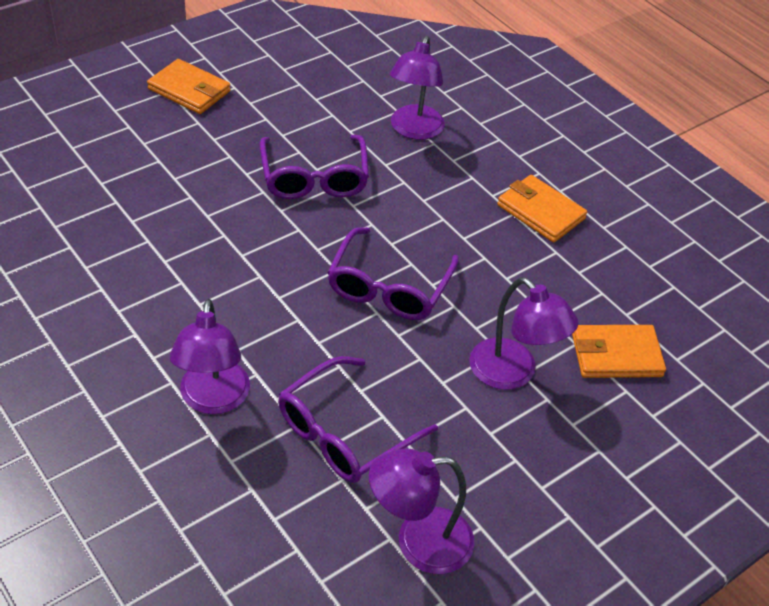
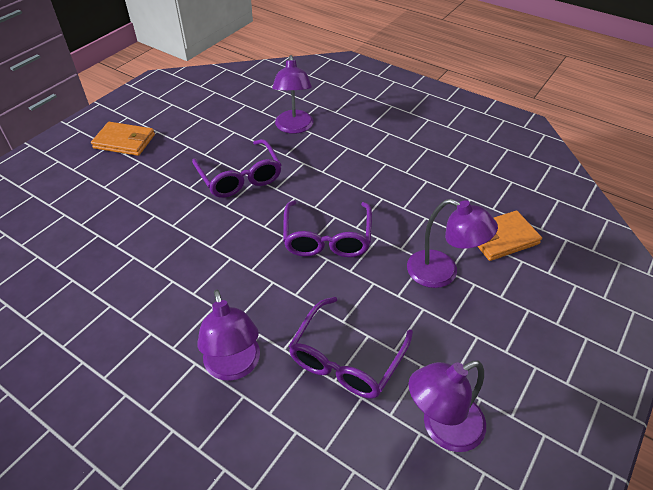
camera: 15 degrees left, 0 degrees up
orange wallet [497,175,587,242] -> none

